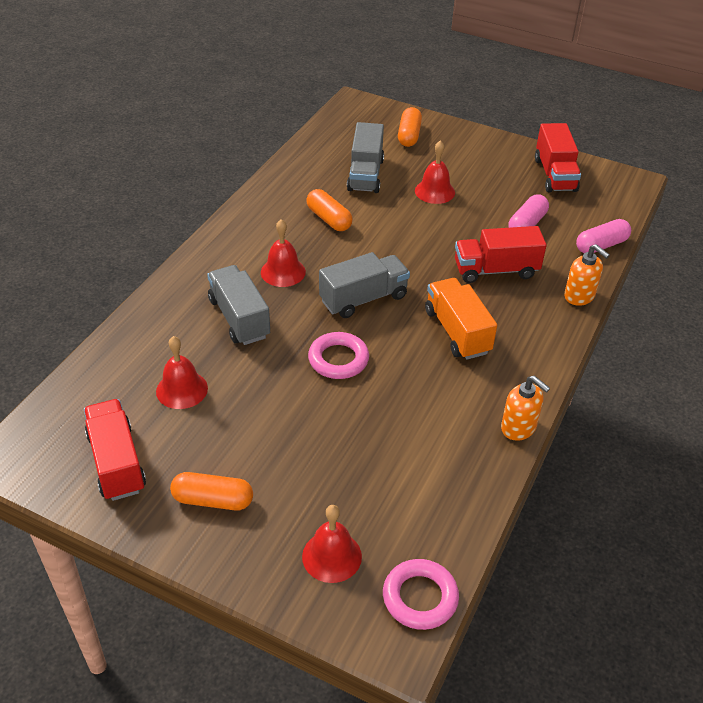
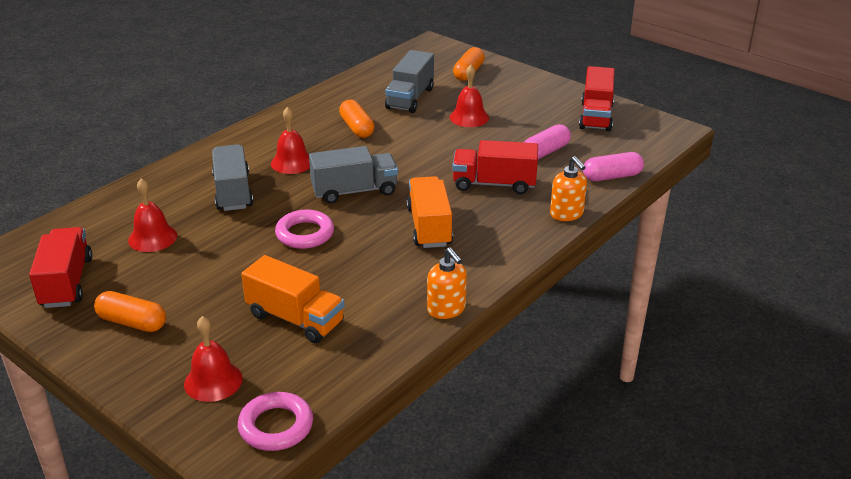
camera: 15 degrees right, 10 degrees down
none -> orange truck [241,255,345,343]

